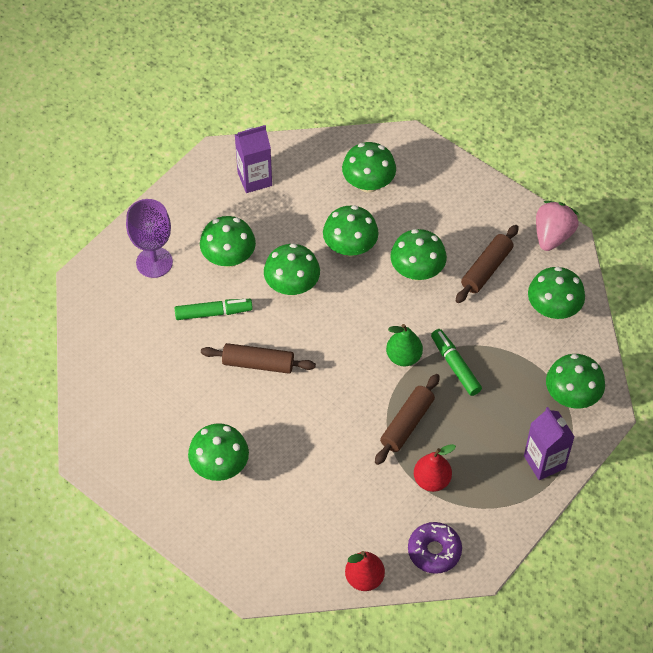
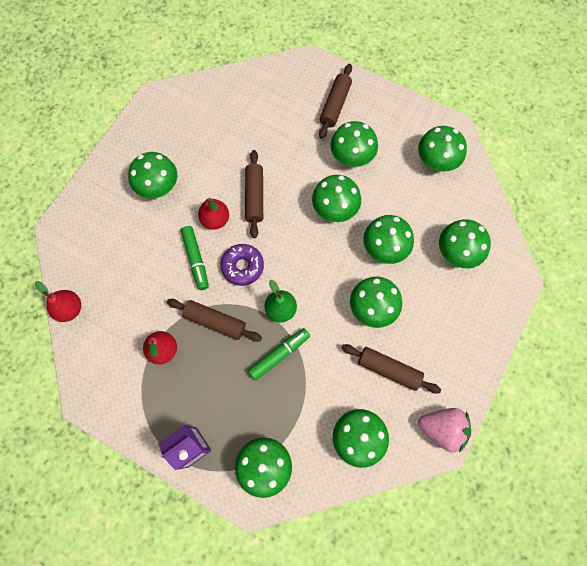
camera: 80 degrees right, 15 degrees up
purple goblet [126,199,173,278] -> brown rolling pin [319,64,352,139]
green marker [175,299,253,320] -> green marker moved to [181,226,209,290]
purple carton [235,125,272,193] -> green mushroom [418,126,467,172]
purple donut [408,522,462,574] -> purple donut moved to [220,244,264,286]
none -> red pear [198,198,229,230]

